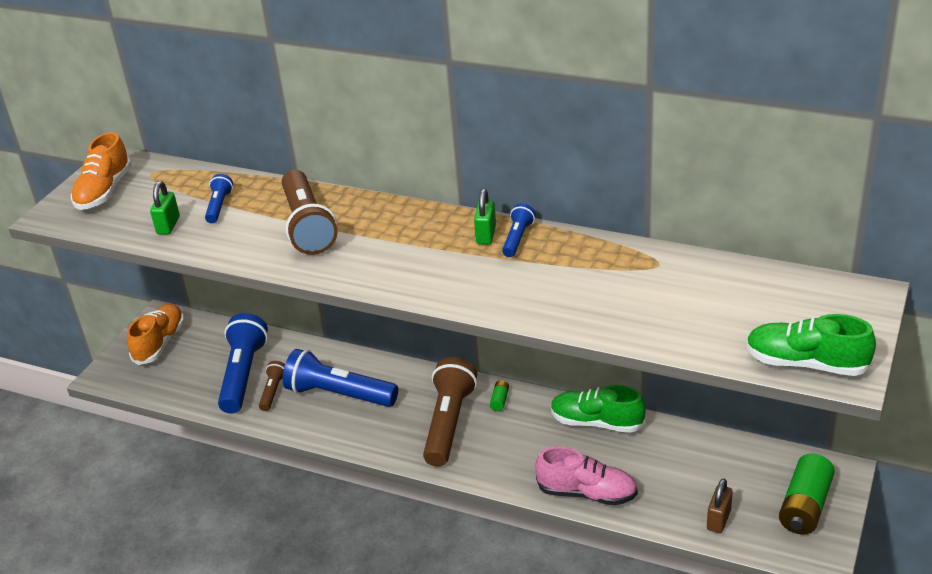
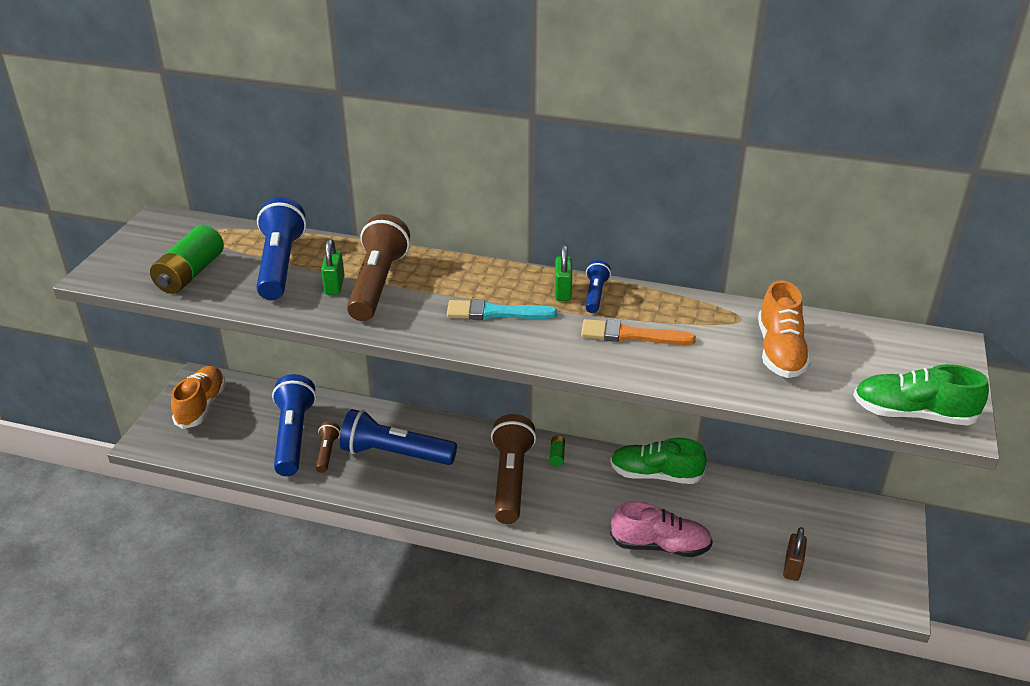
camera: 10 degrees left, 0 degrees up
orange shoe [71,132,131,210] -> orange shoe moved to [758,280,811,378]
green padlock [150,181,180,234] -> green padlock moved to [321,239,344,295]
blue flashlight [205,174,233,223] -> blue flashlight [256,197,306,300], size x2.03
brown flashlight [282,170,338,255] -> brown flashlight turned 150 degrees counterclockwise [347,214,410,321]
green battery [779,453,835,535] -> green battery moved to [150,225,224,294]
none -> turquoise brush [447,299,557,320]
none -> orange brush [581,319,696,345]

